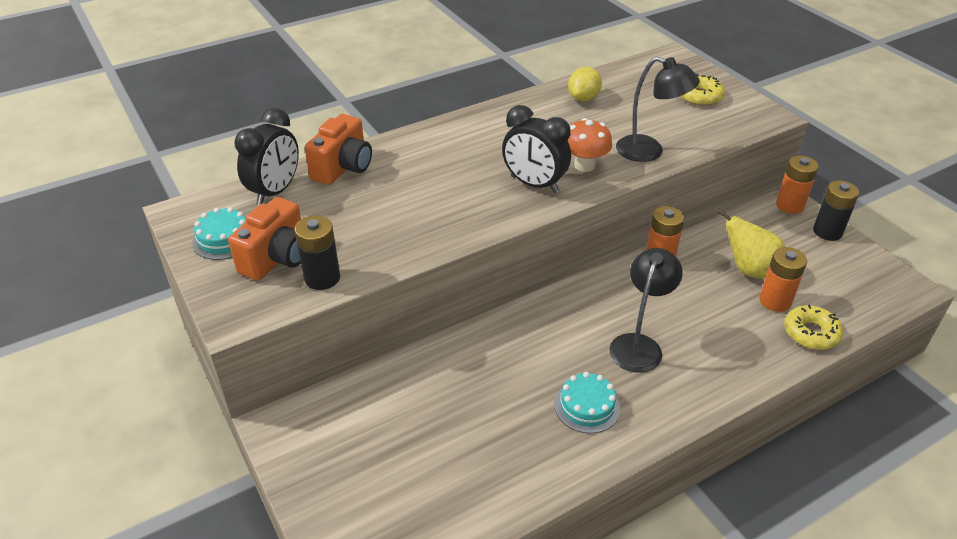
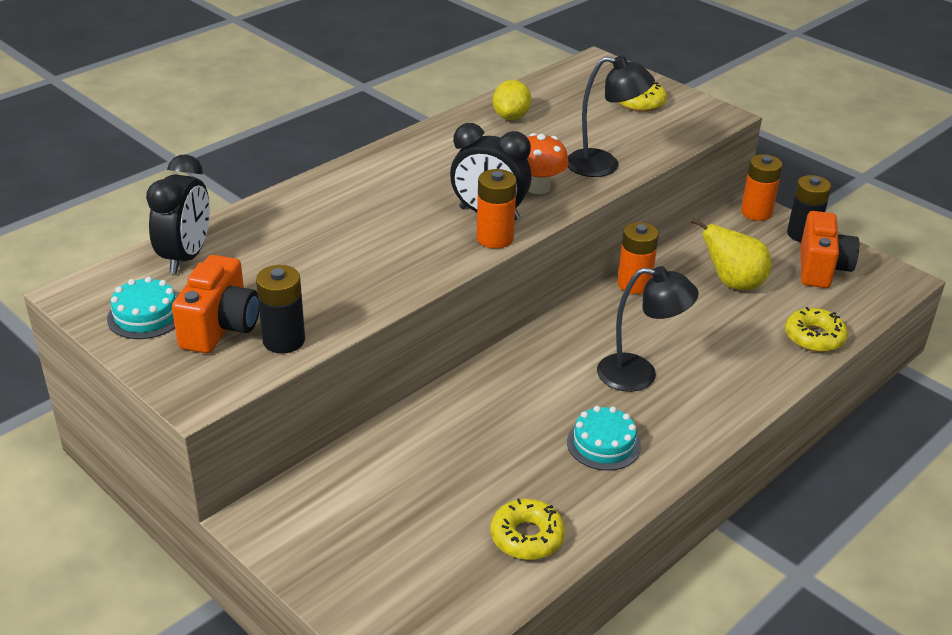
camera: 15 degrees left, 5 degrees down
orange camera [305,114,372,185] -> orange camera moved to [801,211,859,288]
black lamp [609,248,683,373] -> black lamp turned 90 degrees clockwise [597,266,699,392]
orange battery [759,247,807,312] -> orange battery moved to [476,169,517,249]
none -> yellow donut [491,499,565,560]

